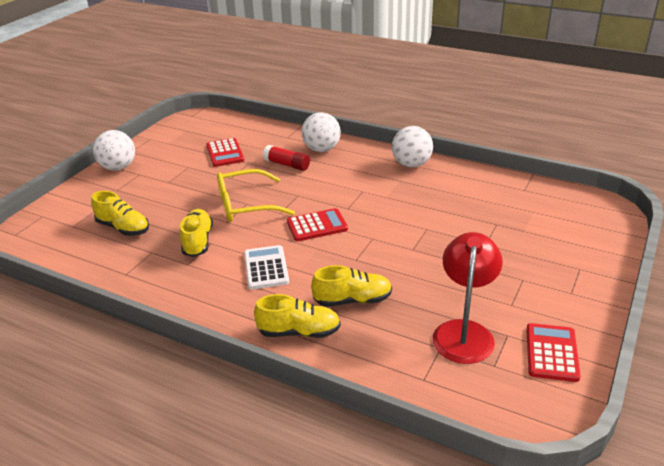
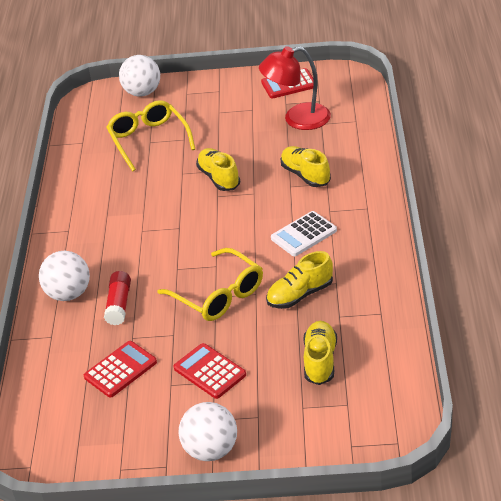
camera: 115 degrees left, 5 degrees up
yellow shoe [254,294,341,338] -> yellow shoe moved to [196,148,240,191]
red calculator [287,208,348,241] -> red calculator moved to [174,343,246,399]
white ball [392,126,433,167] -> white ball moved to [119,55,160,97]
none -> yellow glasses [106,100,195,171]

